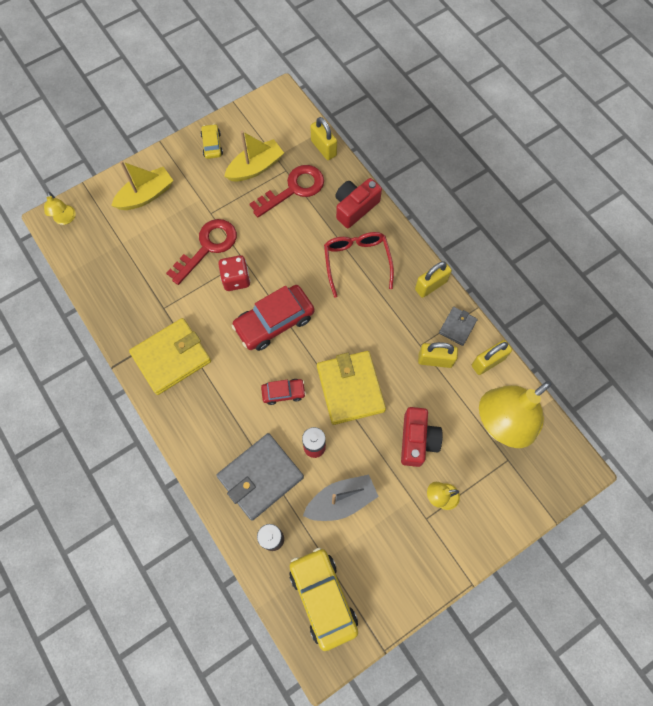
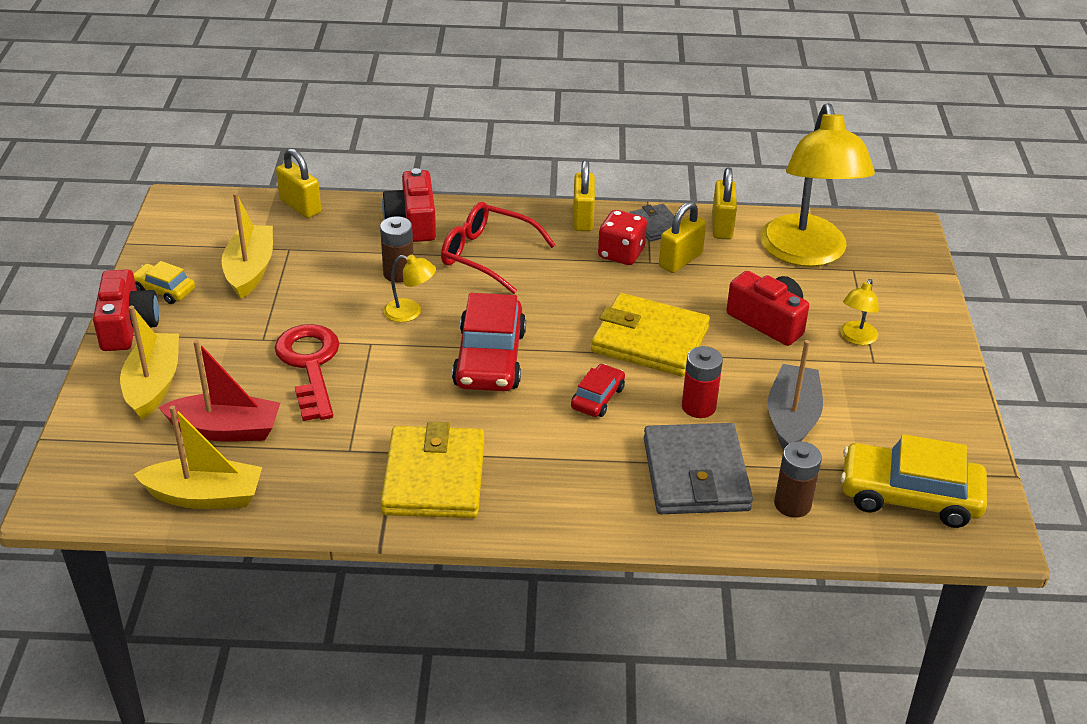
camera: 55 degrees left, 30 degrees down
yellow lamp [44,192,76,225] -> yellow lamp moved to [384,254,436,322]
red dice [218,255,250,291] -> red dice moved to [598,210,647,265]
red key [249,165,324,218] -> none
yellow padlock [310,117,337,160] -> yellow padlock turned 45 degrees clockwise [276,148,321,218]
none -> red camera [93,269,159,351]
none -> yellow boat [133,405,262,509]
none -> red boat [158,340,280,442]
none -> brown battery [380,216,414,283]

